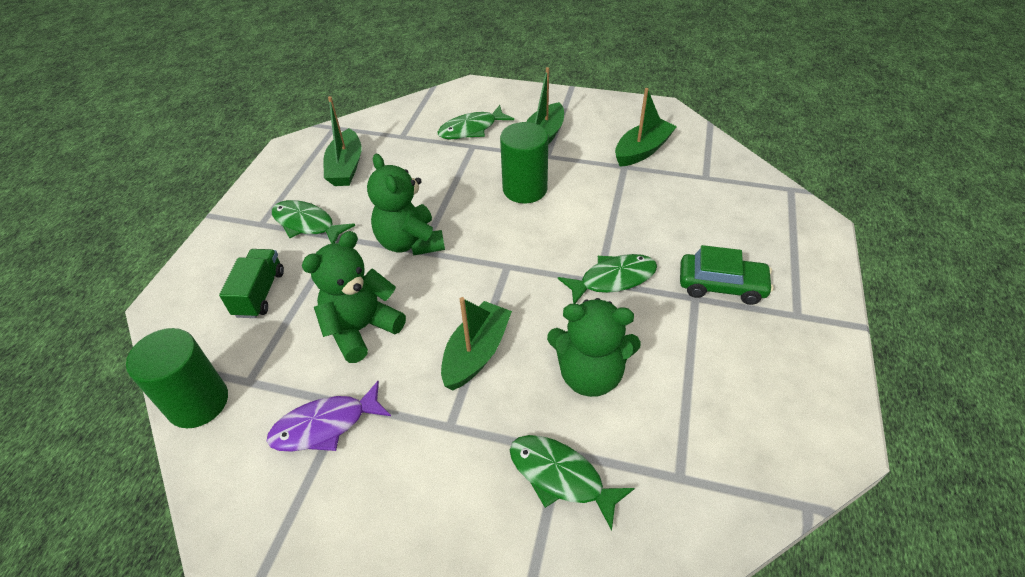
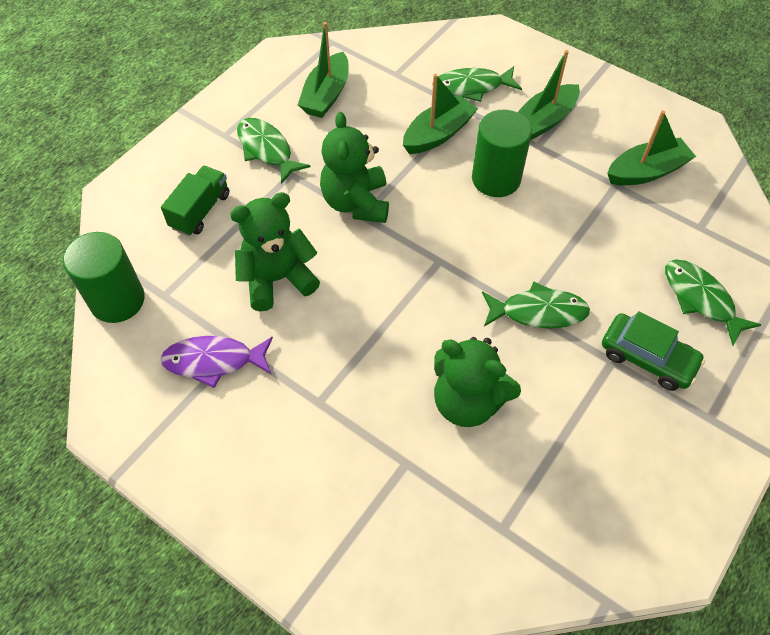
camera: 20 degrees right, 10 degrees up
green boat [441,297,512,390] -> green boat moved to [403,74,478,154]
green fish [510,435,635,531] -> green fish moved to [665,260,761,346]

